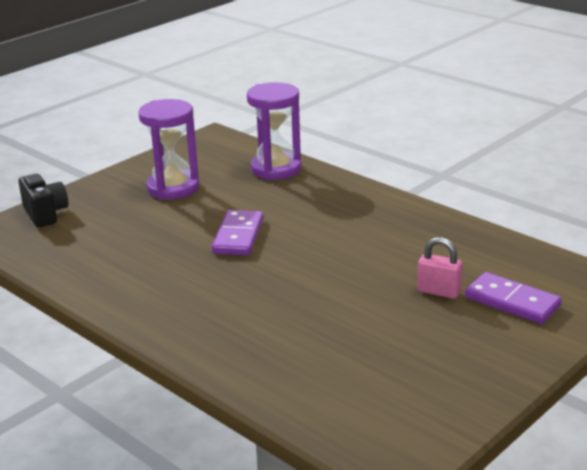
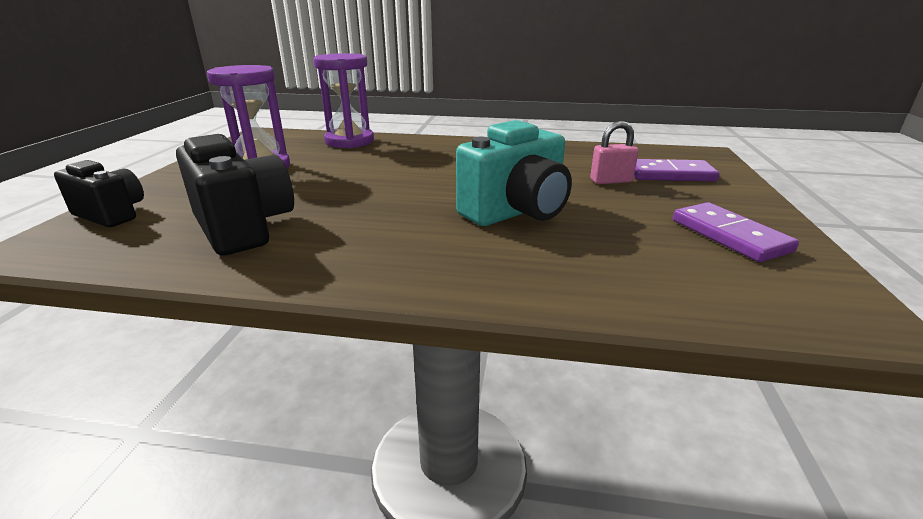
camera: 35 degrees left, 0 degrees up
purple domino [212,210,263,255] -> purple domino moved to [673,202,799,262]
none -> black camera [176,134,294,256]
none -> turquoise camera [456,120,572,226]

